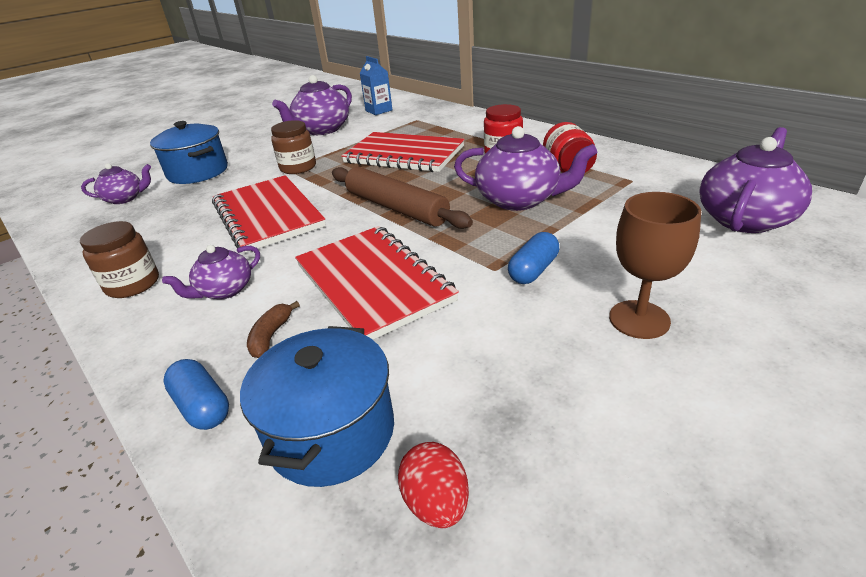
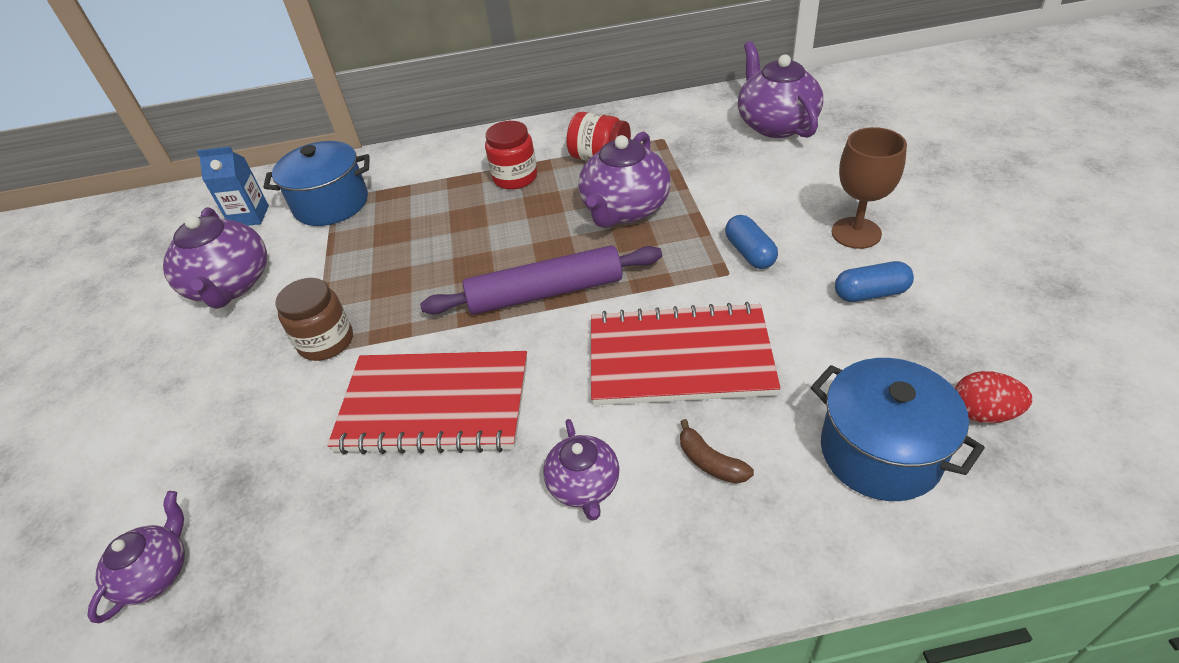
camera: 55 degrees left, 10 degrees up
brown jar [80,221,159,298] -> none
blue pot [150,121,228,184] -> blue pot moved to [264,141,370,226]
blue capsule [163,359,229,430] -> blue capsule moved to [835,261,914,302]
brown rolling pin [332,167,473,229] -> purple rolling pin [420,245,662,315]
red notebook [341,132,465,172] -> none
purple teapot [454,126,597,211] -> purple teapot turned 150 degrees clockwise [578,132,671,228]

